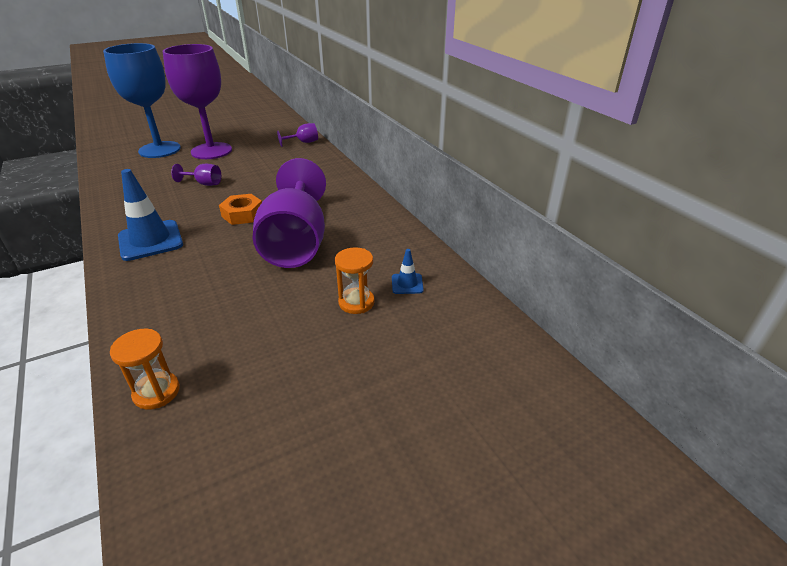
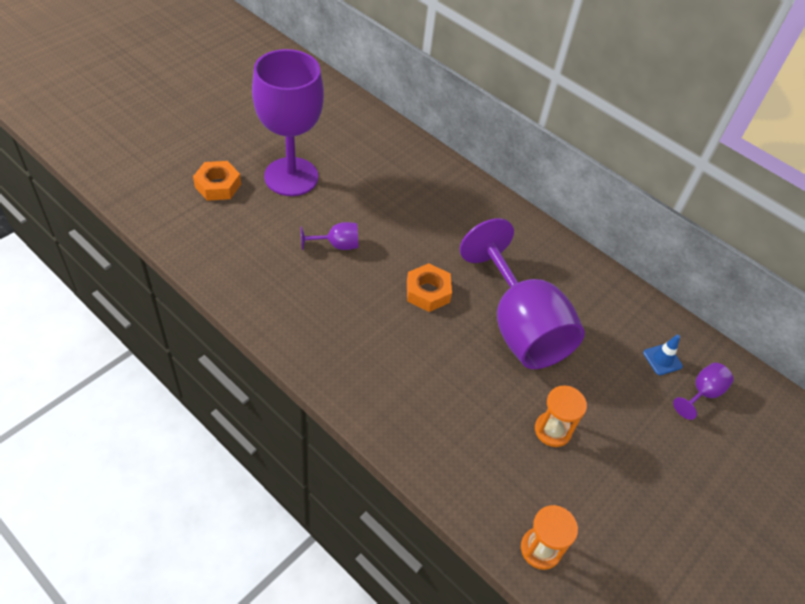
camera: 25 degrees left, 15 degrees up
blue goblet [103,43,181,158] -> orange nut [193,161,241,201]
blue traffic cone [118,169,183,261] -> none
purple goblet [277,123,318,147] -> purple goblet moved to [673,363,734,420]
orange hourglass [335,247,375,314] -> orange hourglass moved to [535,385,587,447]

